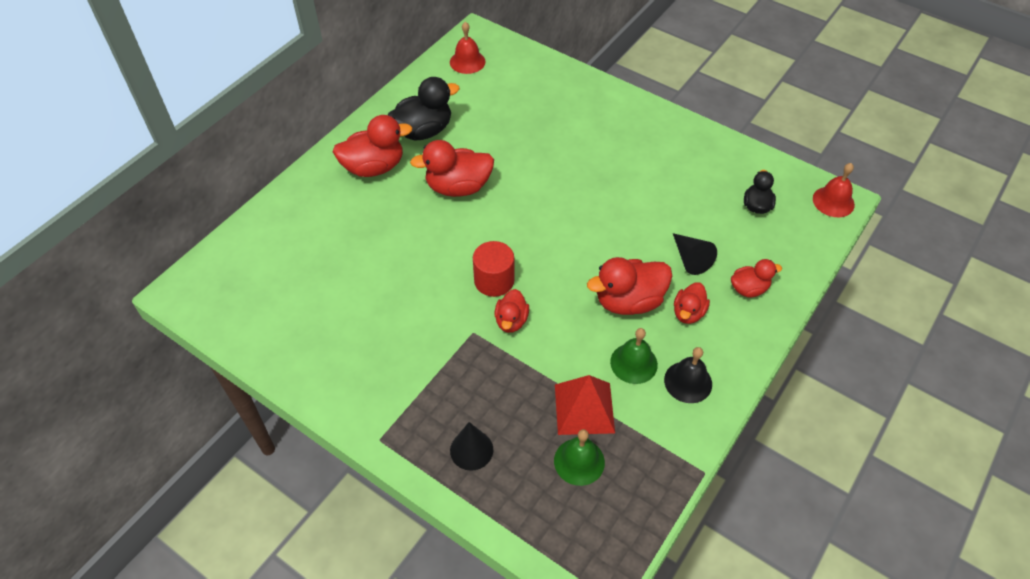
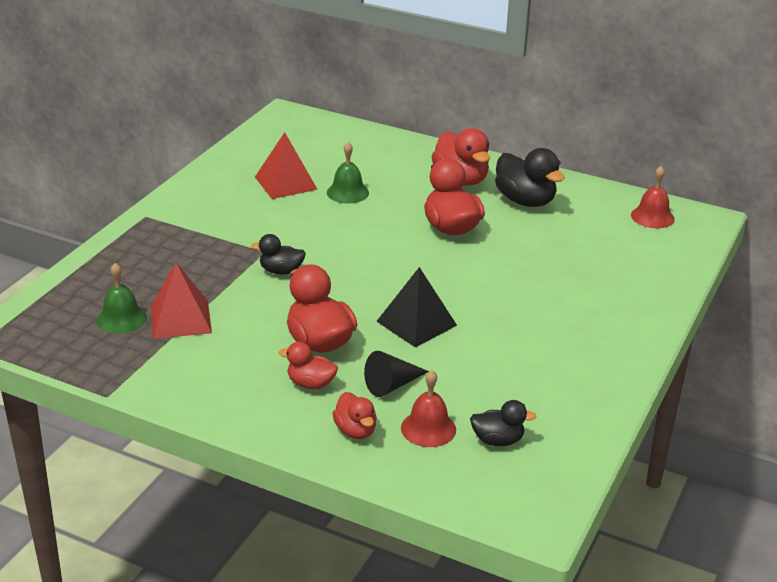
camera: 80 degrees right, 20 degrees down
black cone [450,422,493,471] -> none
red cylinder [473,241,514,297] -> none
red duck [494,289,529,333] -> black duck [251,234,306,275]
green bell [610,328,658,384] -> green bell moved to [327,142,369,203]
black bell [664,347,712,403] -> none
red bell [813,163,855,217] -> red bell moved to [401,370,456,447]
none -> red pyramid [255,132,318,199]
none -> black pyramid [377,267,457,348]

